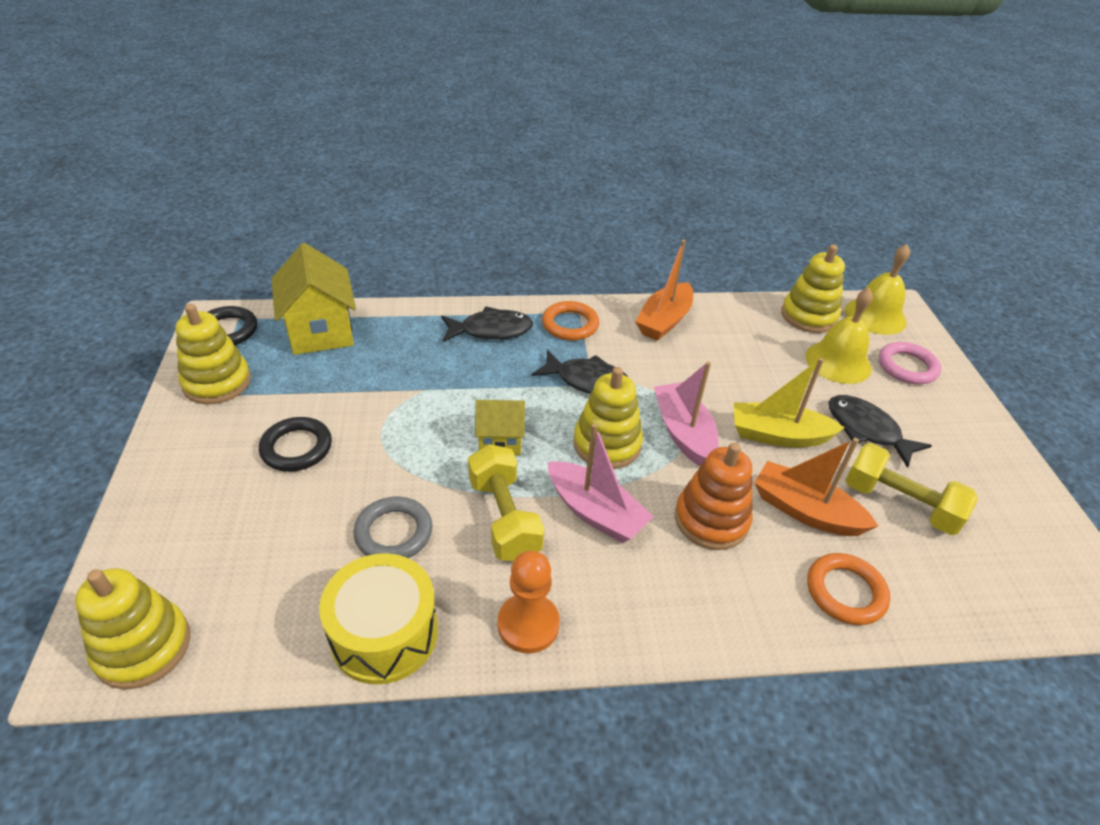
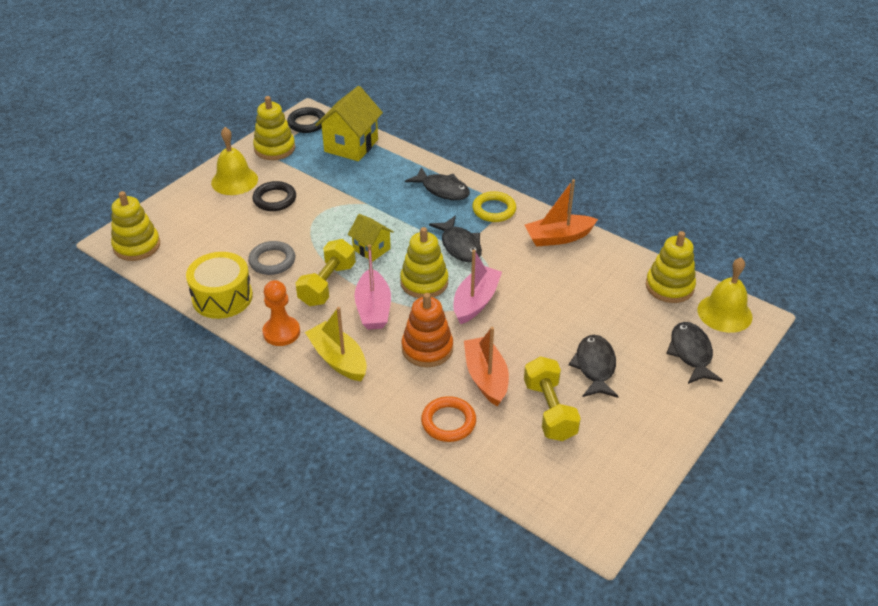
camera: 45 degrees right, 0 degrees up
orange ring [542,301,599,341] -> yellow ring [472,191,516,222]
yellow boat [733,358,845,447] -> yellow boat moved to [305,307,367,381]
yellow bell [806,288,873,384] -> yellow bell moved to [211,127,258,195]
pink ring [879,342,941,384] -> black fish [666,322,723,384]

